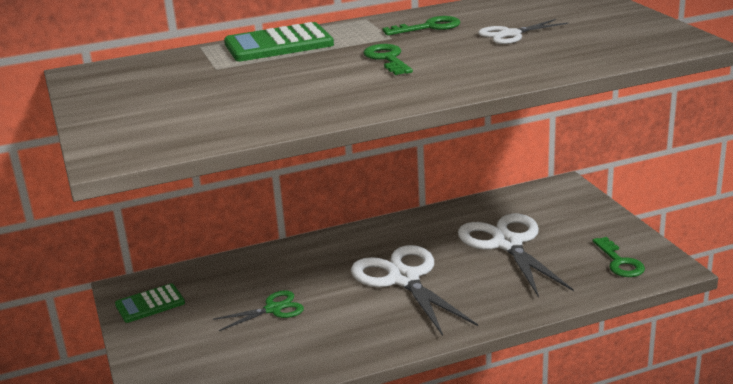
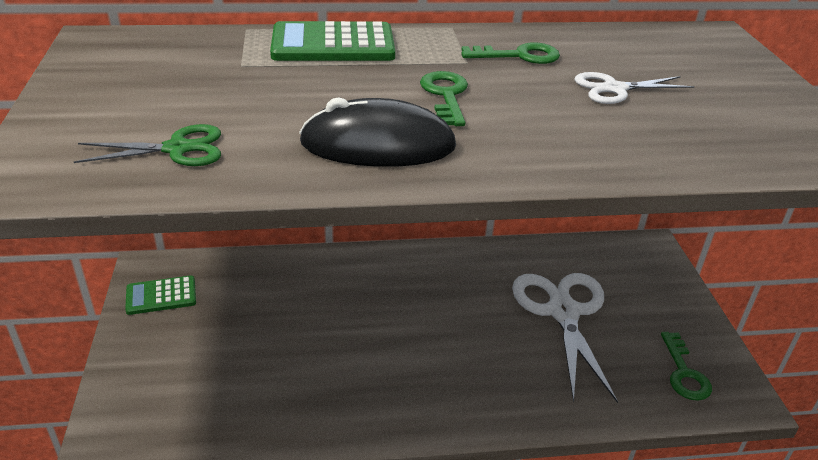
camera: 10 degrees right, 10 degrees up
green scissors [213,290,304,331] -> green scissors moved to [74,124,221,166]
white scissors [351,245,478,336] -> none
none -> black mouse [299,97,456,167]

